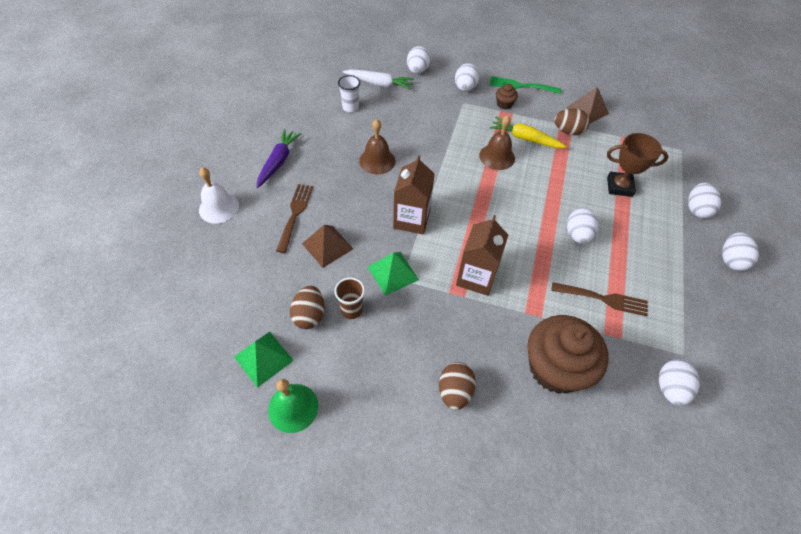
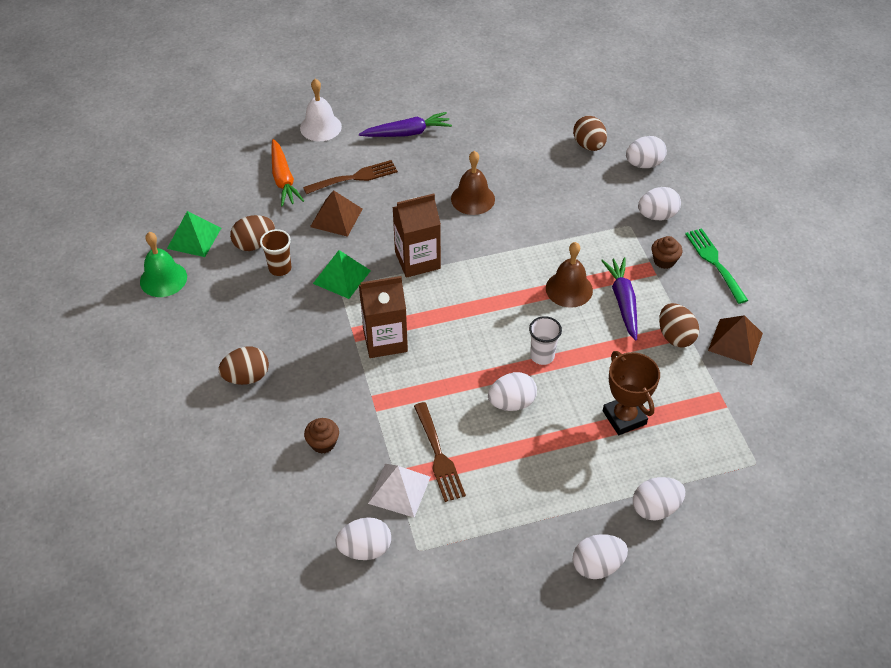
camera: 60 degrees right, 5 degrees down
white cup [338,75,360,112] -> white cup moved to [529,316,562,365]
white carrot [343,69,414,90] -> brown egg [573,116,607,151]
yellow carrot [490,117,567,148] -> purple carrot [601,257,638,341]
brown cupcake [527,315,609,393] -> brown cupcake [304,418,339,454], size x0.41
none -> orange carrot [272,139,304,207]
none -> white pyramid [368,464,430,517]

